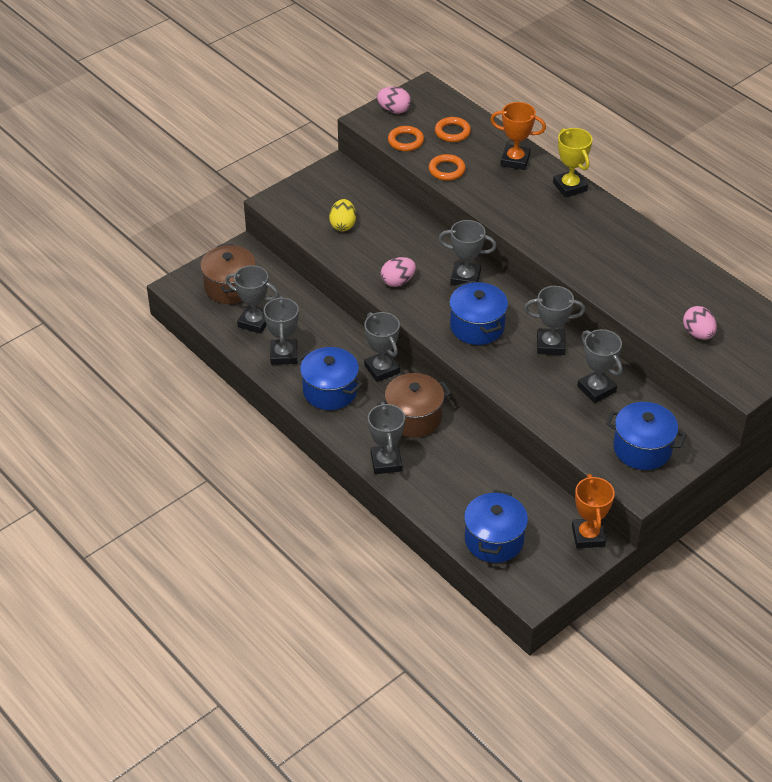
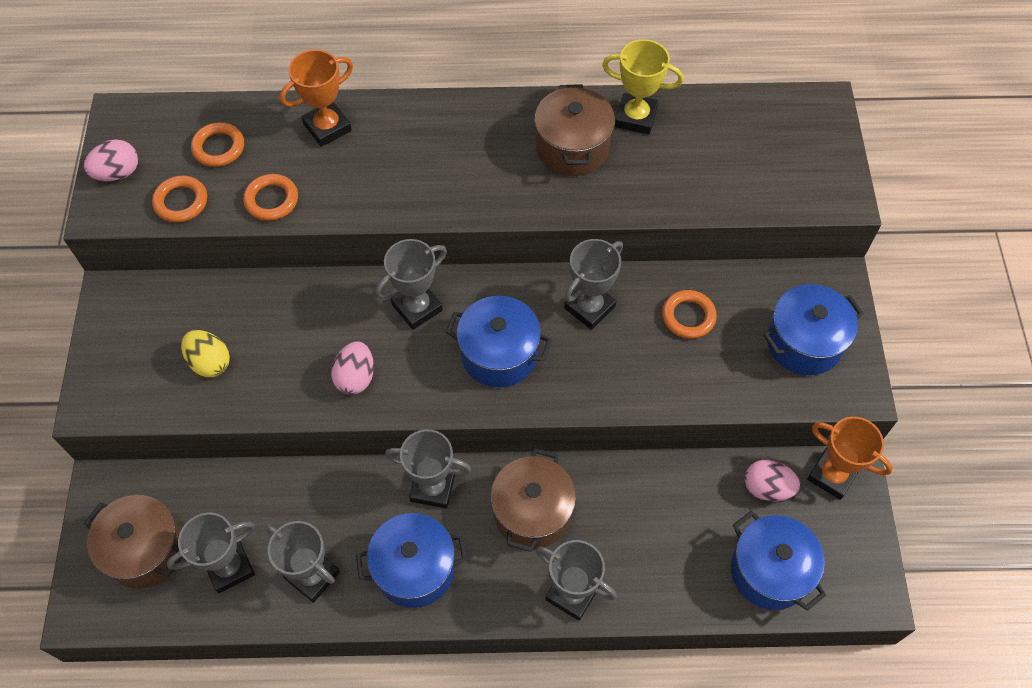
camera: 50 degrees left, 15 degrees up
yellow trophy [553,128,592,198] -> yellow trophy moved to [602,39,684,134]
grey trophy [578,329,622,403] -> orange ring [662,290,717,339]
pink egg [683,306,717,340] -> pink egg moved to [745,460,800,501]
none -> brown pot [534,84,615,176]

